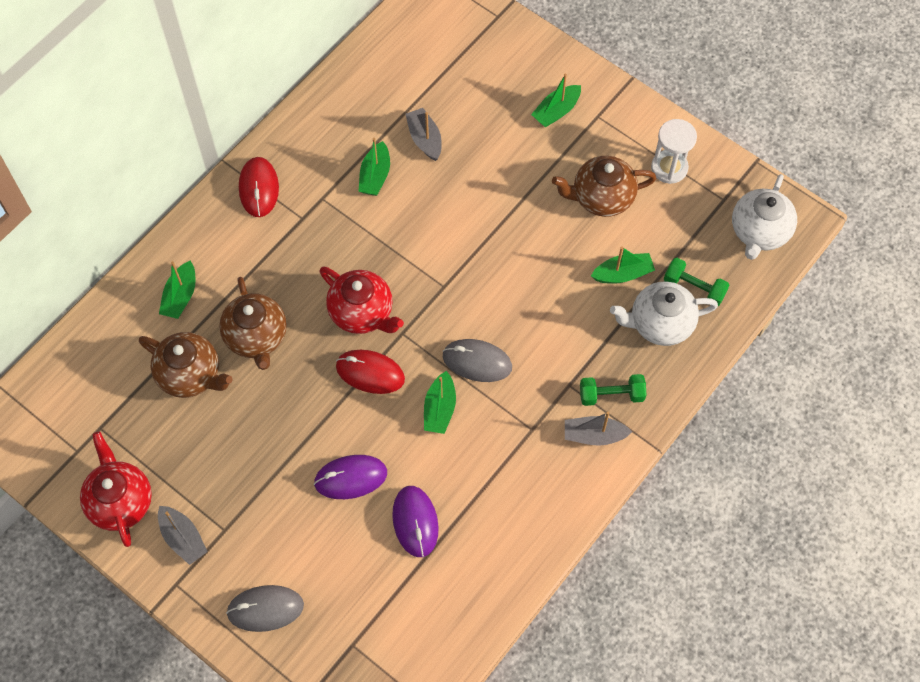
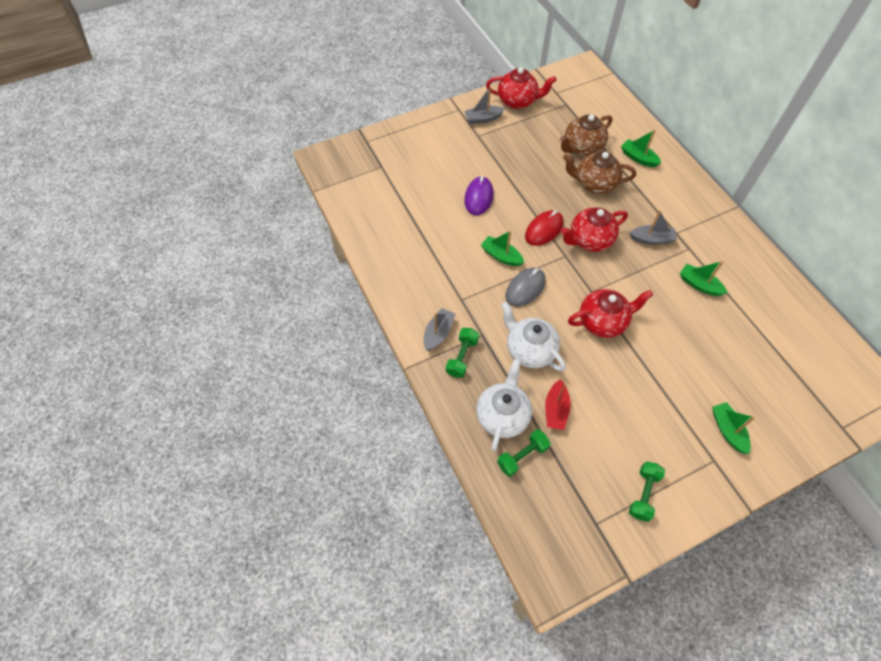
camera: 115 degrees right, 5 degrees down
grey mouse [226,585,304,632] -> none
red mouse [239,157,279,217] -> none
purple mouse [392,486,439,557] -> none
grey boat [406,108,442,161] -> grey boat moved to [630,210,677,245]
brown teapot [552,156,656,217] -> none
green boat [591,247,655,284] -> red boat [545,379,571,430]
white hourglass [651,119,697,184] -> green dumbbell [629,462,665,522]
white teapot [732,174,797,260] -> white teapot moved to [501,302,566,372]
none -> red teapot [568,289,653,338]

